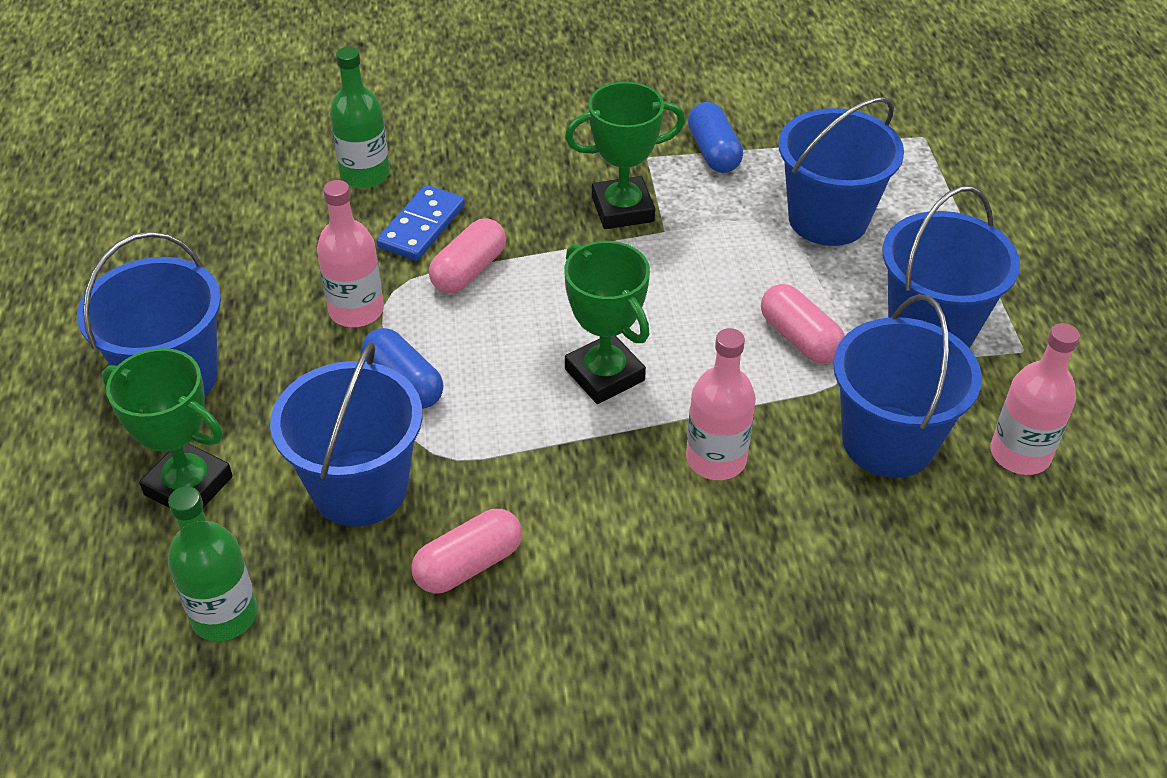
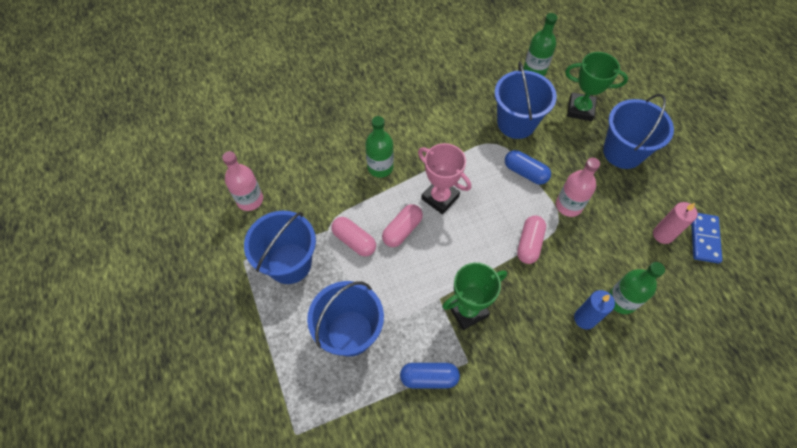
camera: 165 degrees right, 15 degrees up
blue domino [376,185,465,261] -> blue domino moved to [691,213,722,264]
pink capsule [411,509,522,594] -> pink capsule moved to [382,204,423,247]
green trophy [564,241,650,404] -> pink trophy [418,143,471,214]
pink bottle [686,328,756,480] -> green bottle [365,116,394,178]
blue capsule [688,102,743,173] -> blue capsule turned 60 degrees counterclockwise [400,363,460,388]
blue bucket [833,294,982,478] -> none
none -> blue candle [574,290,615,329]
none -> pink candle [653,202,698,244]

